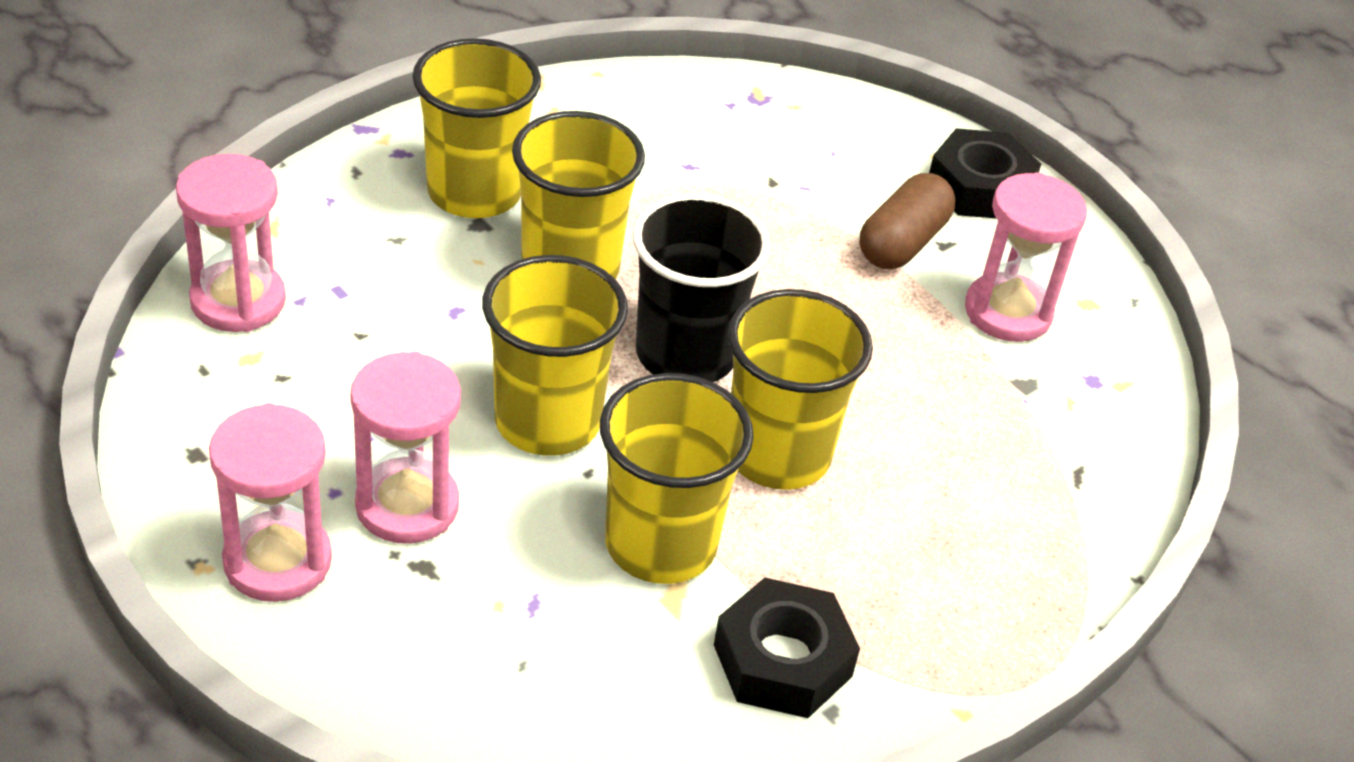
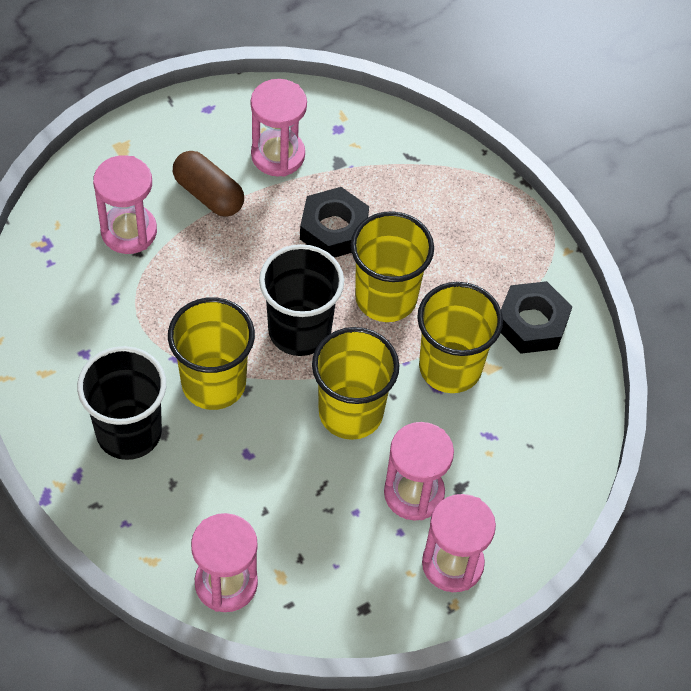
camera: 80 degrees left, 15 degrees up
yellow cup [412,38,541,218] -> black cup [77,346,166,460]
black nut [929,128,1041,218] -> black nut moved to [300,187,369,258]
none -> pink hourglass [93,155,157,254]

